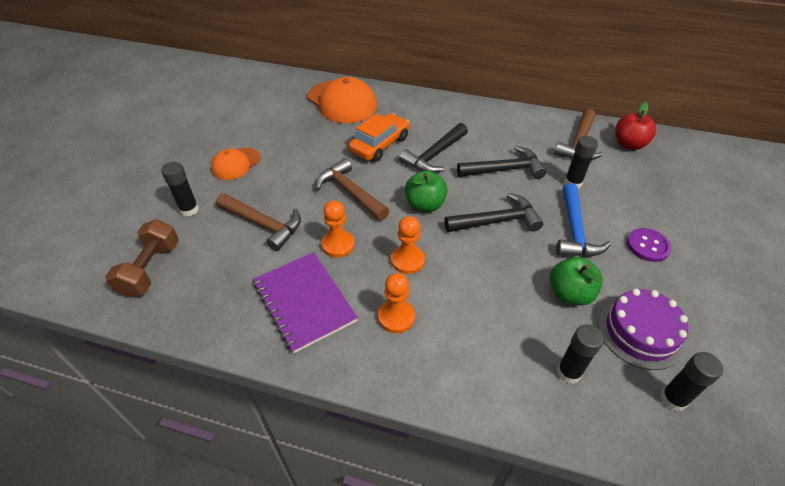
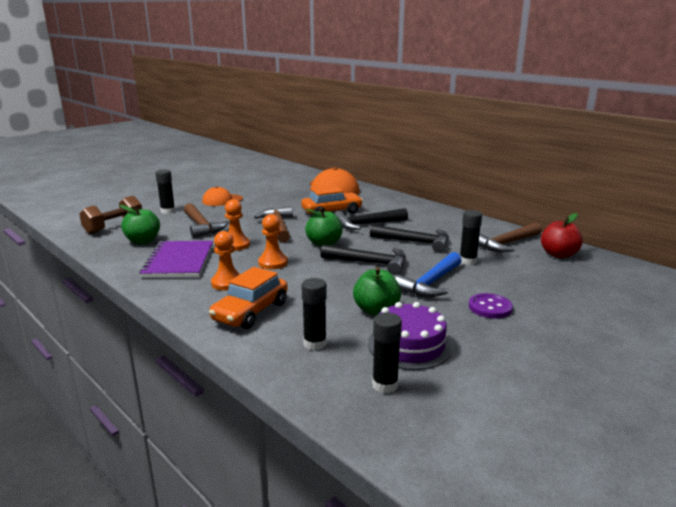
camera: 30 degrees right, 25 degrees down
none -> green apple [119,205,160,244]
none -> orange car [209,267,288,329]

